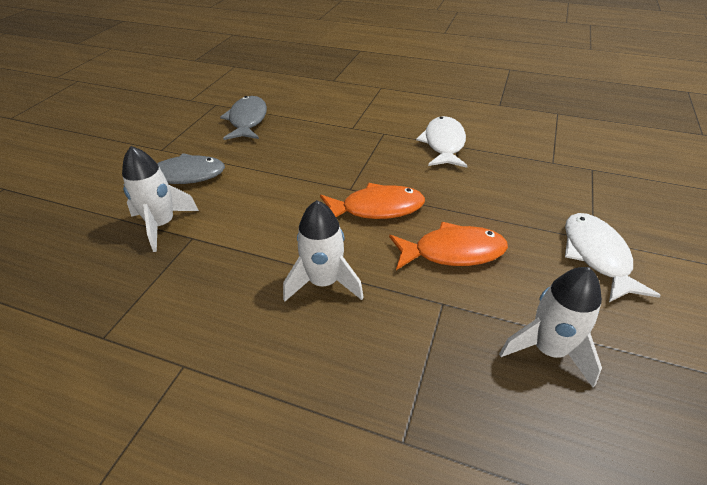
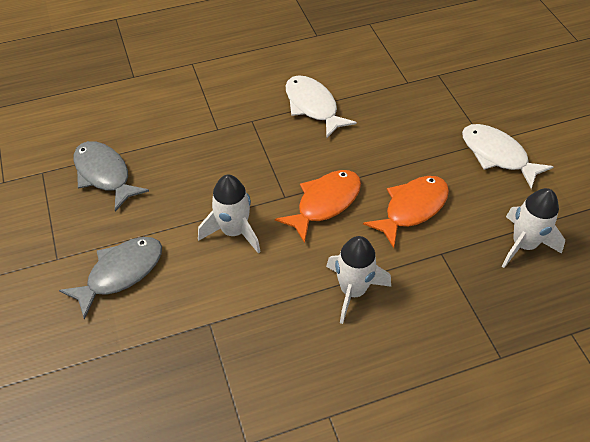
camera: 40 degrees left, 10 degrees up
white rocket [122,146,199,252] -> white rocket moved to [198,175,261,254]

